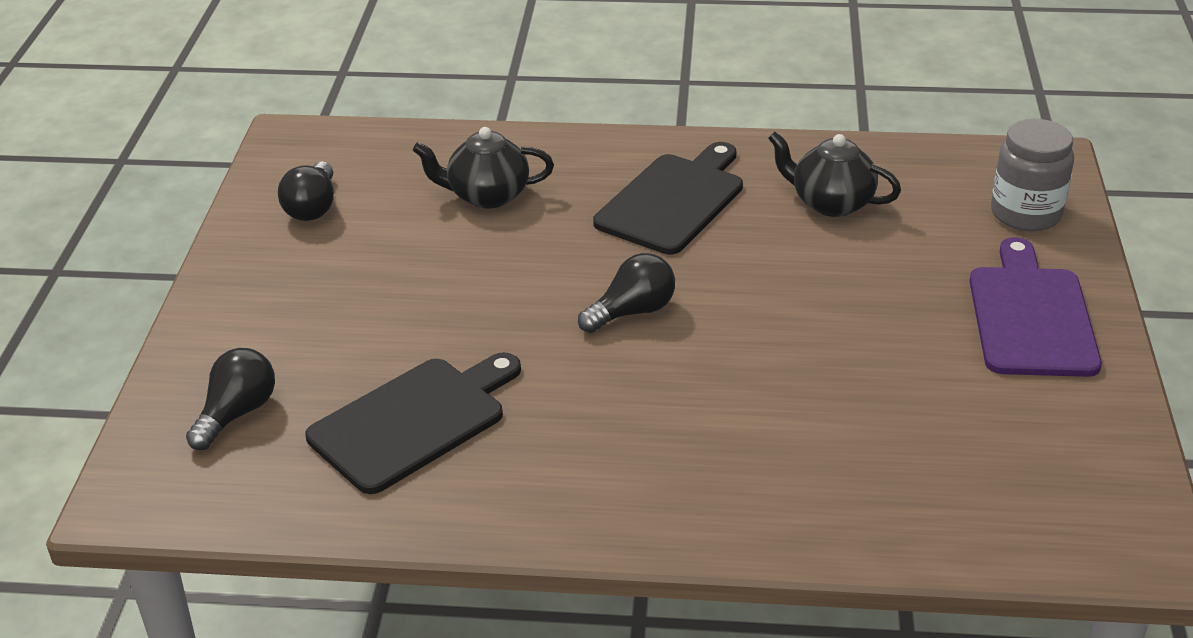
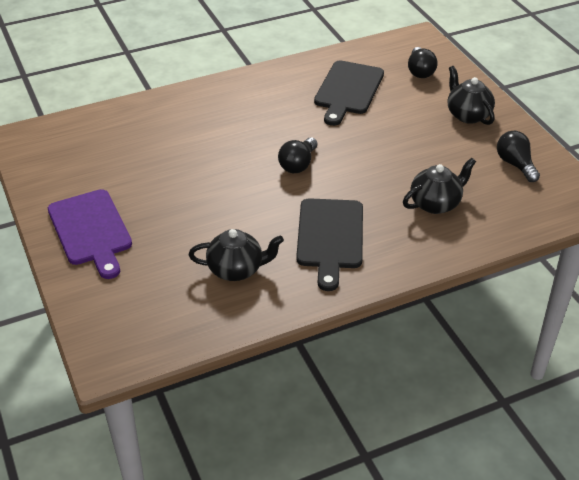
camera: 150 degrees right, 5 degrees up
grey jar [991,119,1074,231] -> none
none -> black teapot [448,66,495,125]

